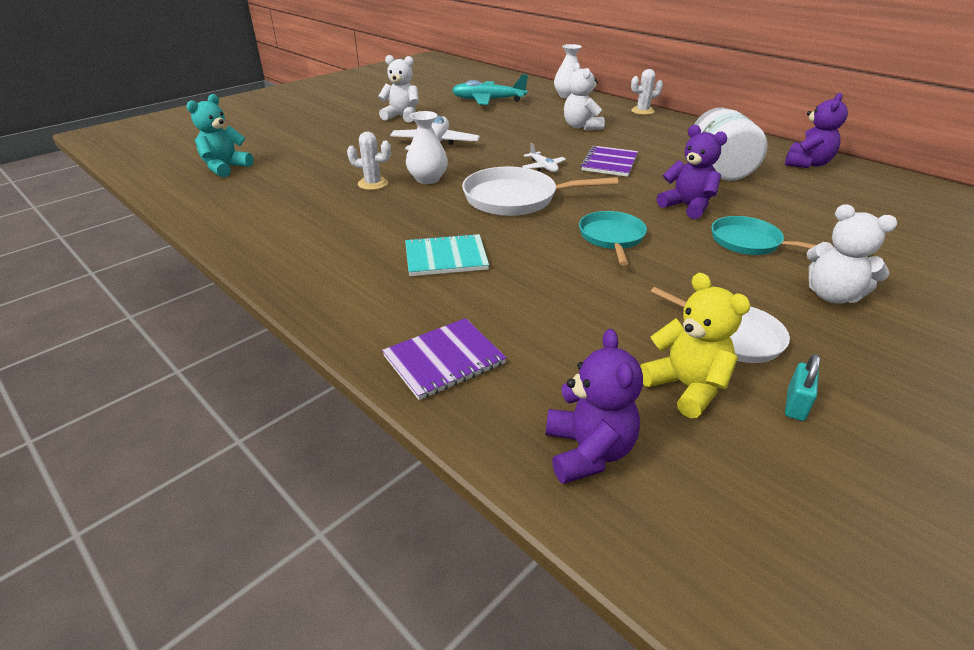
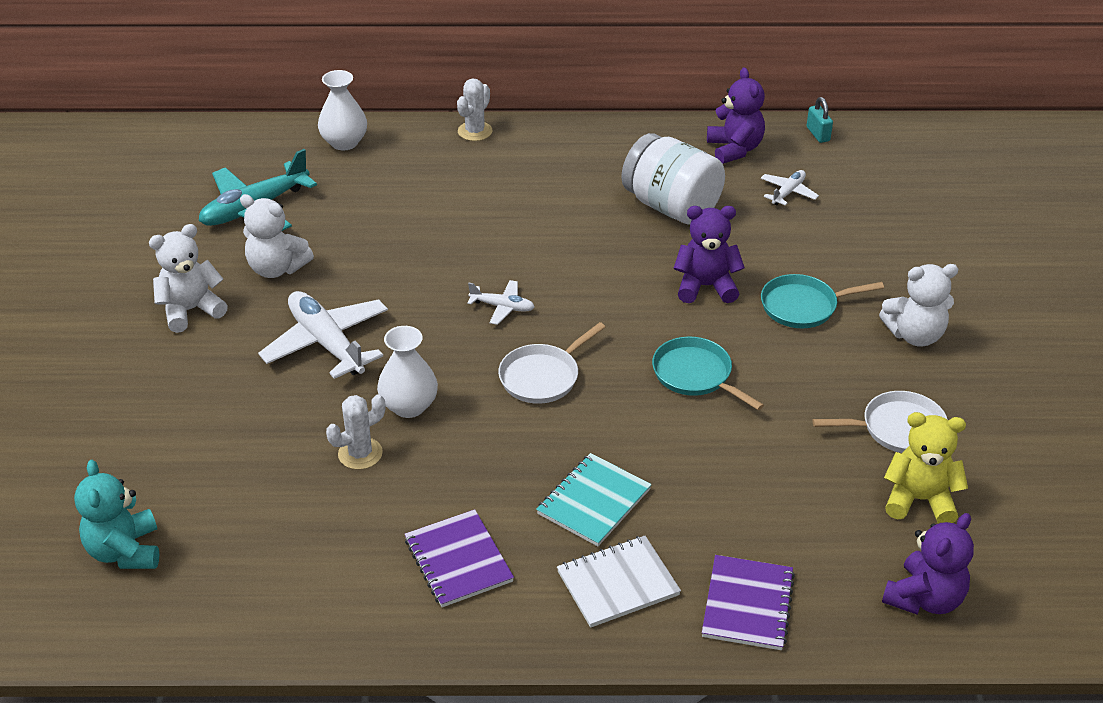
camera: 45 degrees left, 5 degrees up
white pan [462,166,618,216] -> white pan [498,322,605,404], size x0.65
purple teddy bear [546,329,643,484] -> purple teddy bear turned 90 degrees clockwise [882,513,974,615]
white teddy bear [564,63,605,130] -> white teddy bear moved to [240,194,314,278]
purple notebook [581,146,638,177] -> purple notebook moved to [405,509,514,607]
turquoise padlock [785,354,820,421] -> turquoise padlock moved to [807,97,833,143]
none -> white notebook [557,536,681,628]
none -> white plane [761,170,819,206]

